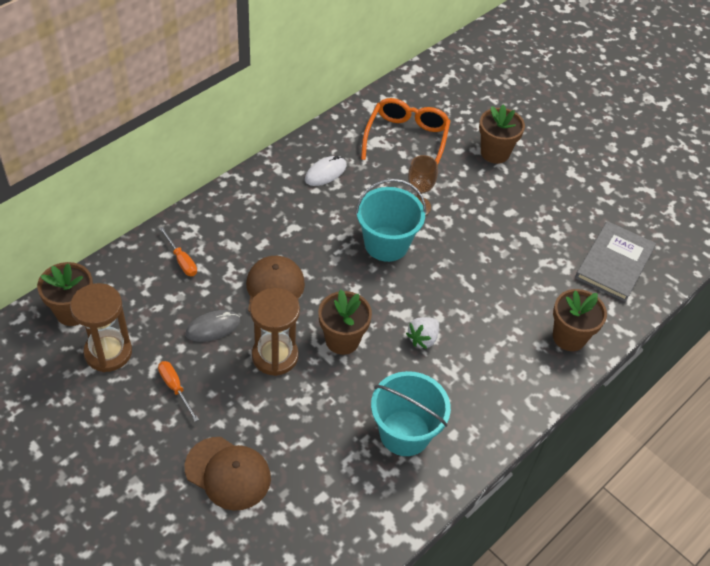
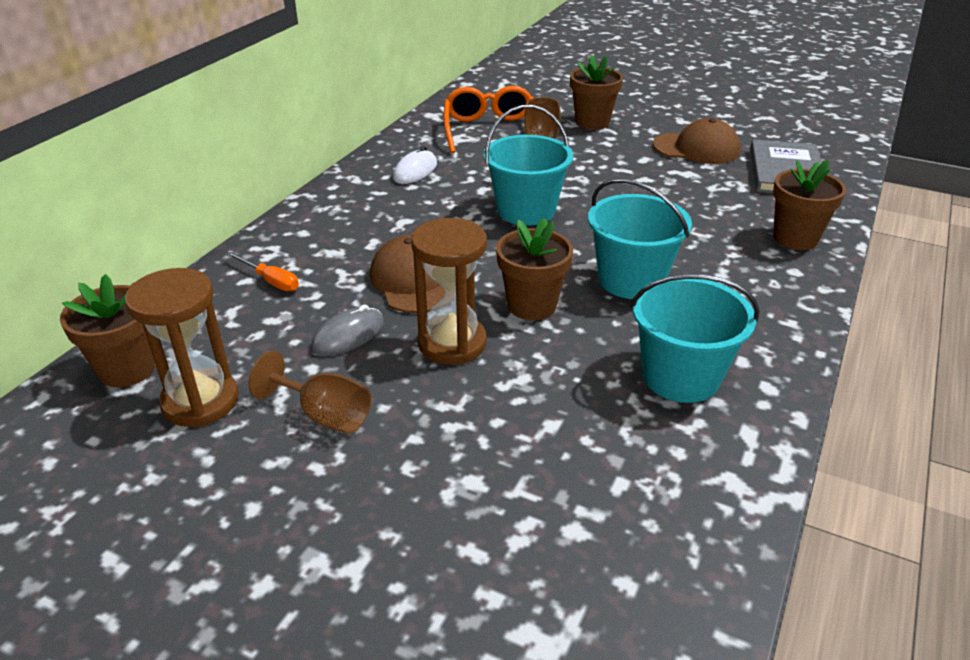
camera: 15 degrees left, 15 degrees down
orange screwdriver [158,361,199,422] -> brown goblet [248,351,371,434]
brown cap [185,437,271,511] -> brown cap moved to [653,118,741,164]
white strawberry [406,317,439,349] -> turquoise bucket [588,179,692,299]

